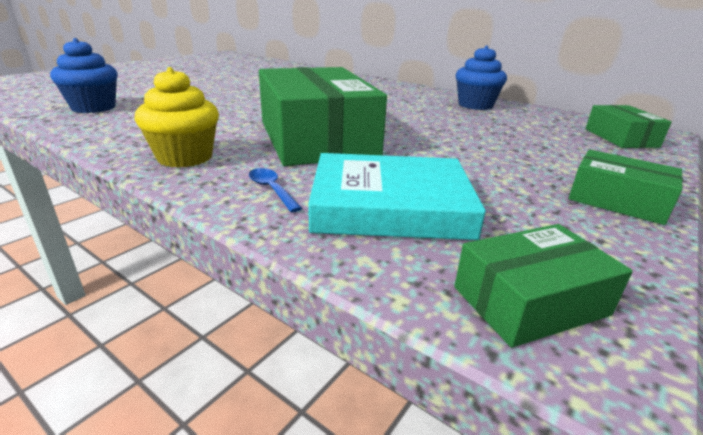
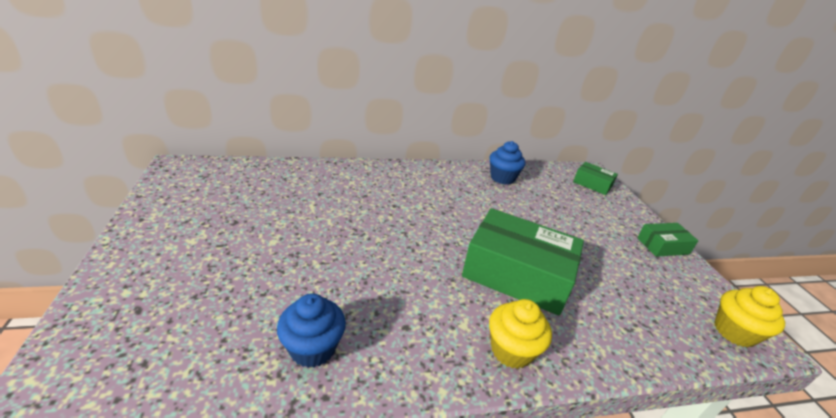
camera: 50 degrees left, 5 degrees up
blue spoon [249,168,302,212] -> none
turquoise book [308,153,486,240] -> none
green box [454,224,633,348] -> yellow cupcake [715,286,785,347]

